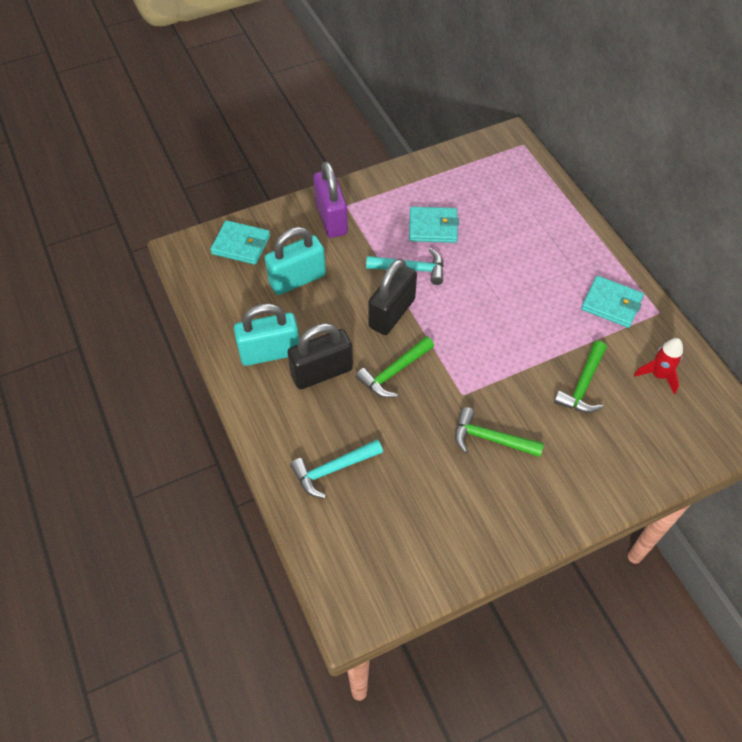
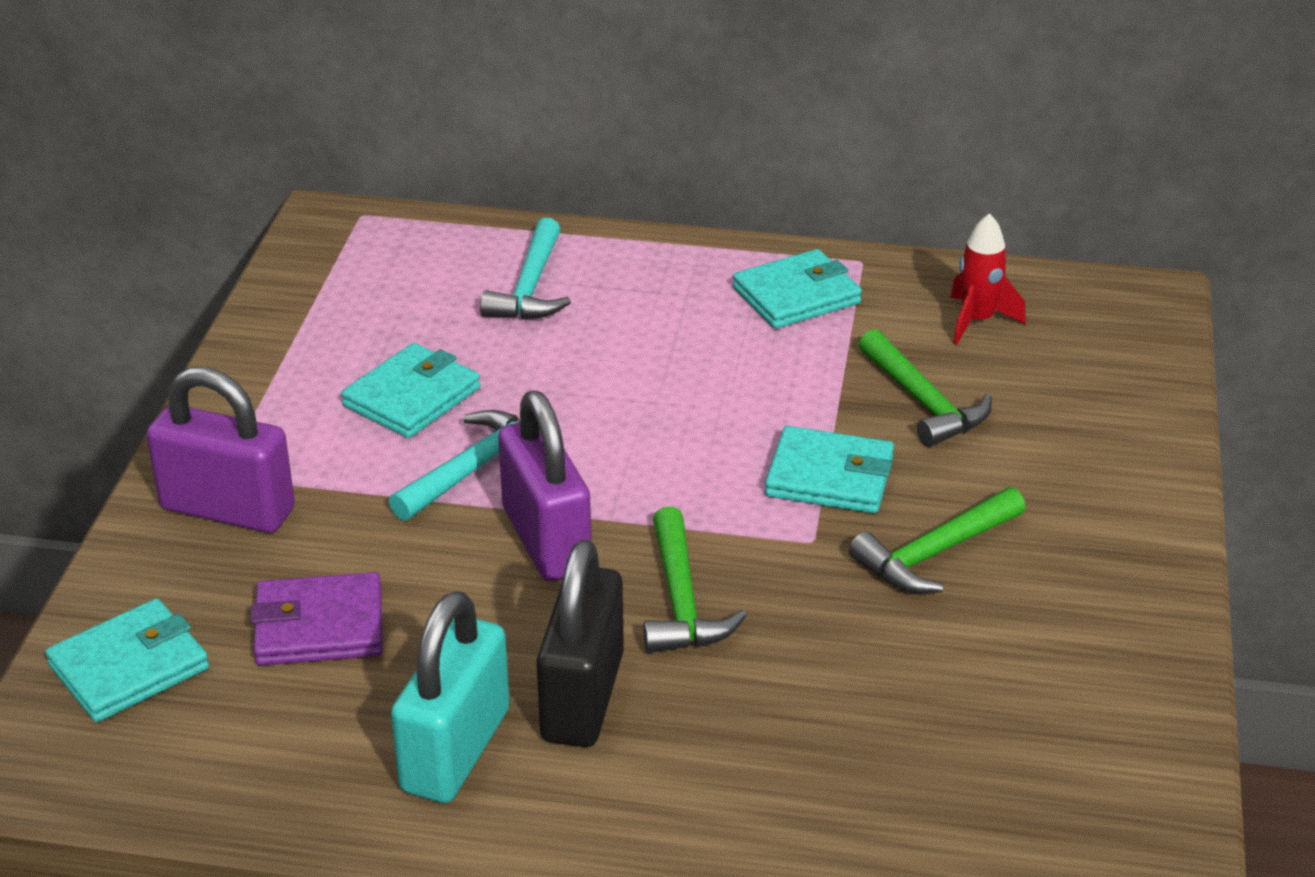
camera: 55 degrees left, 20 degrees down
turquoise padlock [265,227,326,295] -> purple wallet [250,572,383,666]
turquoise hammer [290,440,383,498] -> turquoise hammer moved to [480,218,571,320]
black padlock [368,259,417,335] -> purple padlock [498,391,591,581]
none -> turquoise wallet [765,426,894,513]

